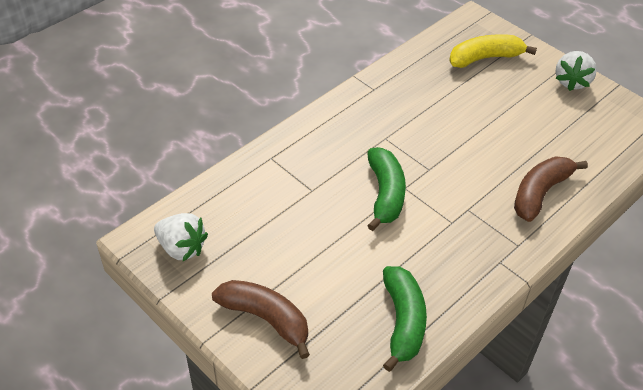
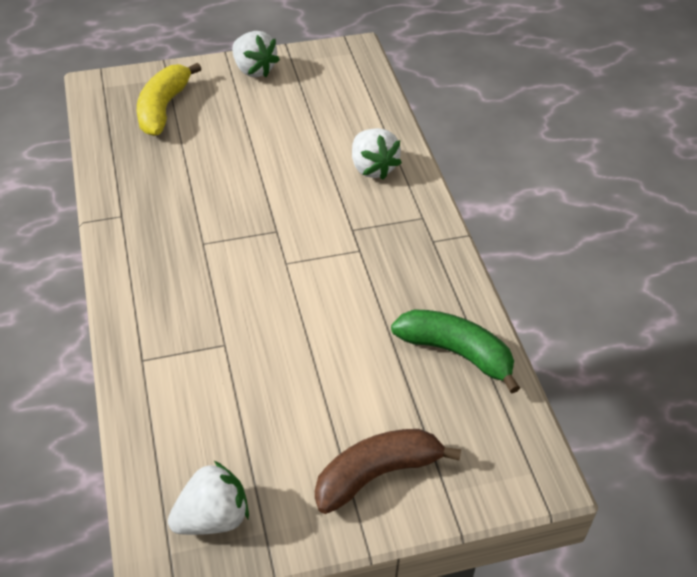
camera: 60 degrees left, 0 degrees up
green banana [367,147,406,231] -> none
brown banana [514,156,588,222] -> white strawberry [352,128,402,180]

